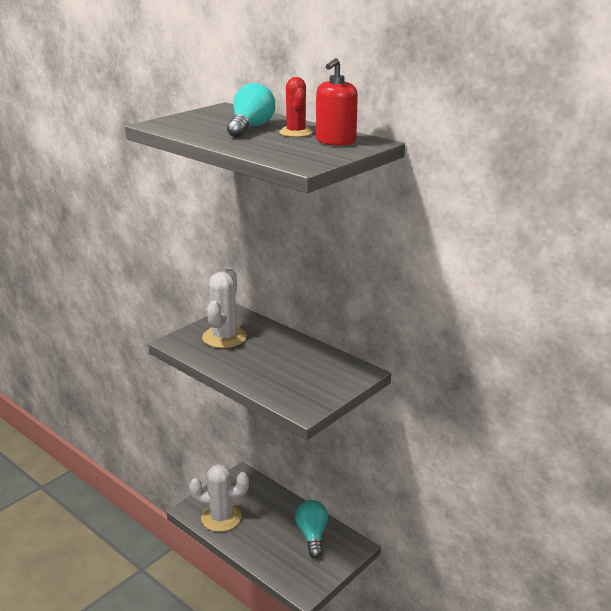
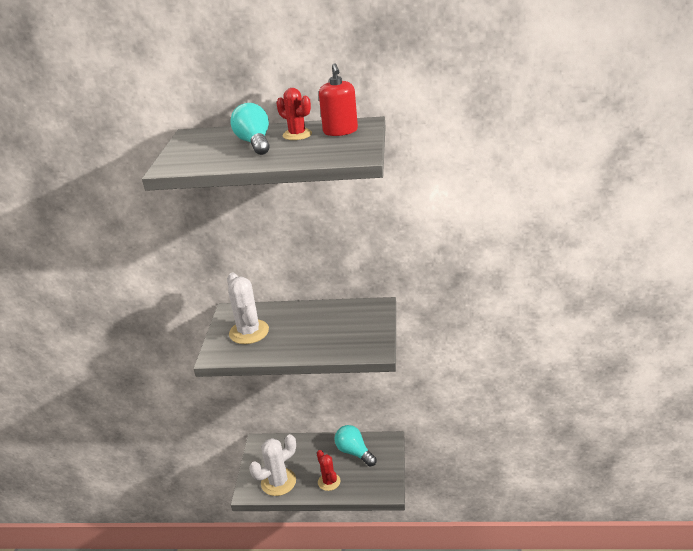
camera: 35 degrees left, 5 degrees up
none -> red cactus [317,450,340,491]

